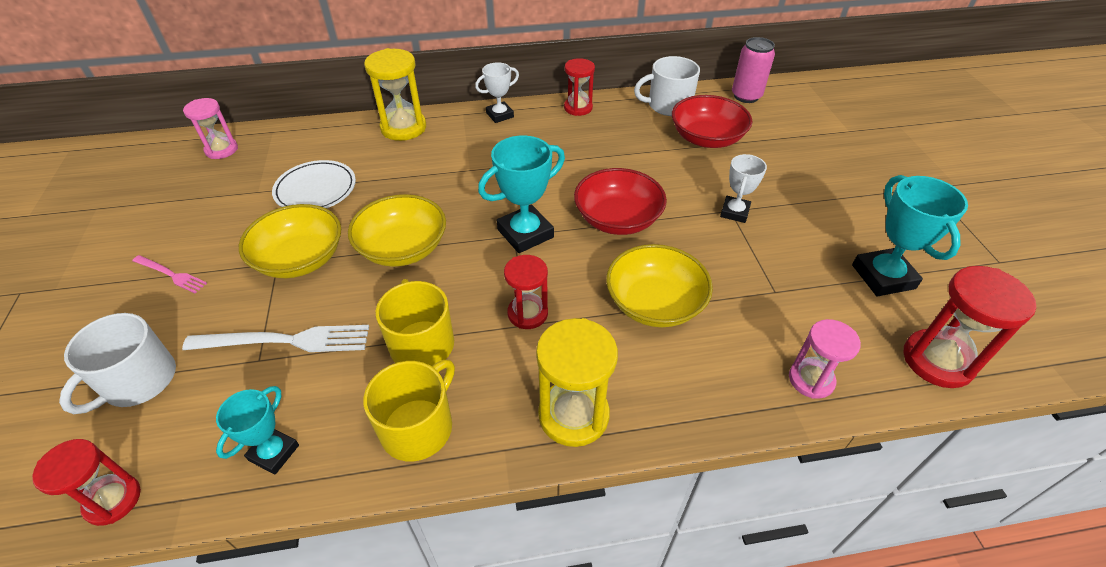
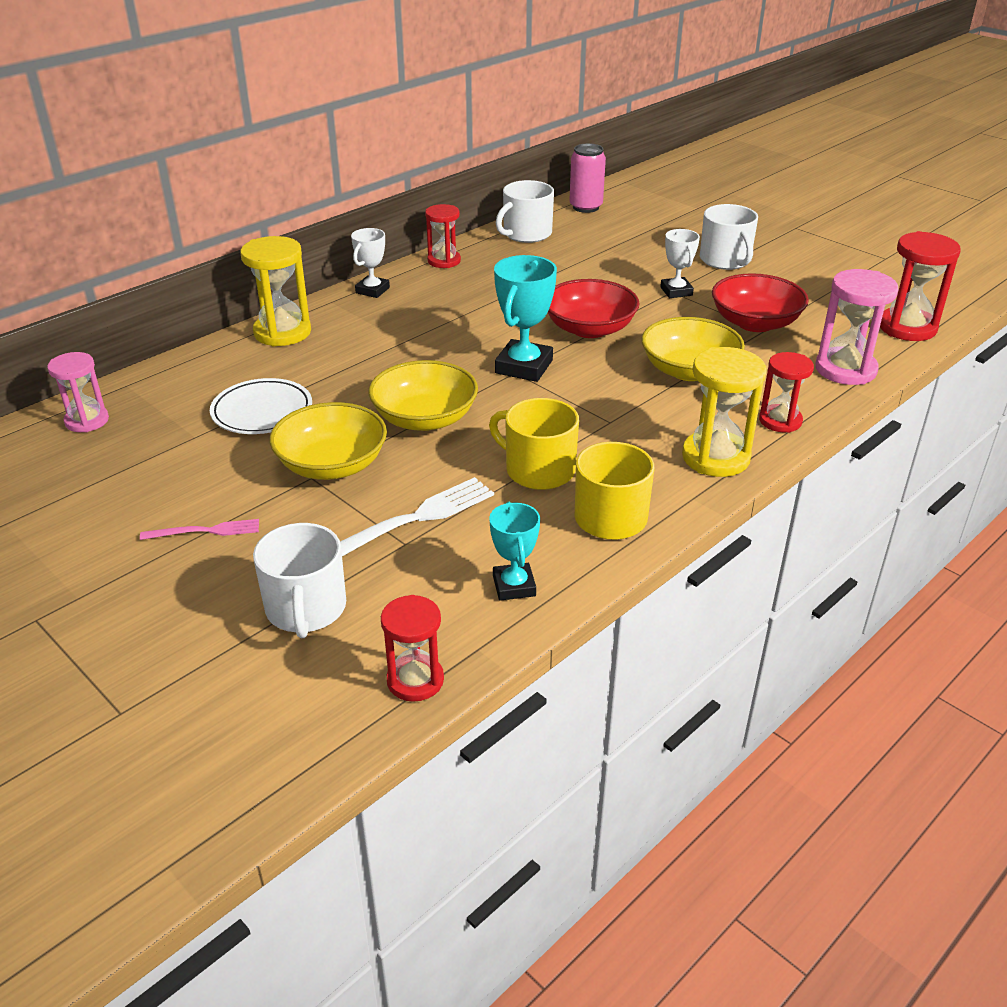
camera: 35 degrees left, 10 degrees down
red hourglass [504,255,548,329] -> red hourglass moved to [759,352,814,433]
red bowl [672,95,752,148] -> red bowl moved to [712,273,809,332]
pink hourglass [789,319,861,399] -> pink hourglass [815,269,898,385], size x1.53
turquoise trophy [852,175,968,296] -> none
none -> white mug [700,204,758,270]

